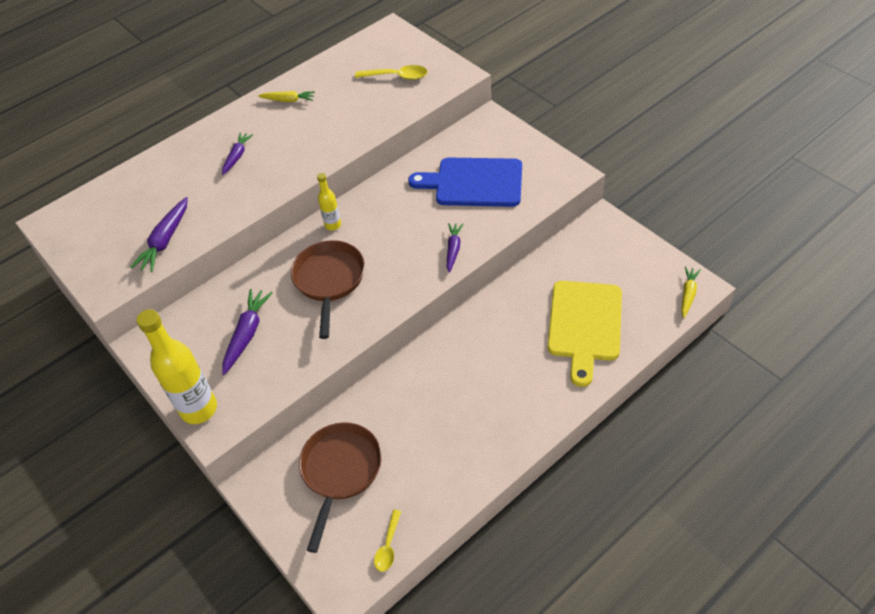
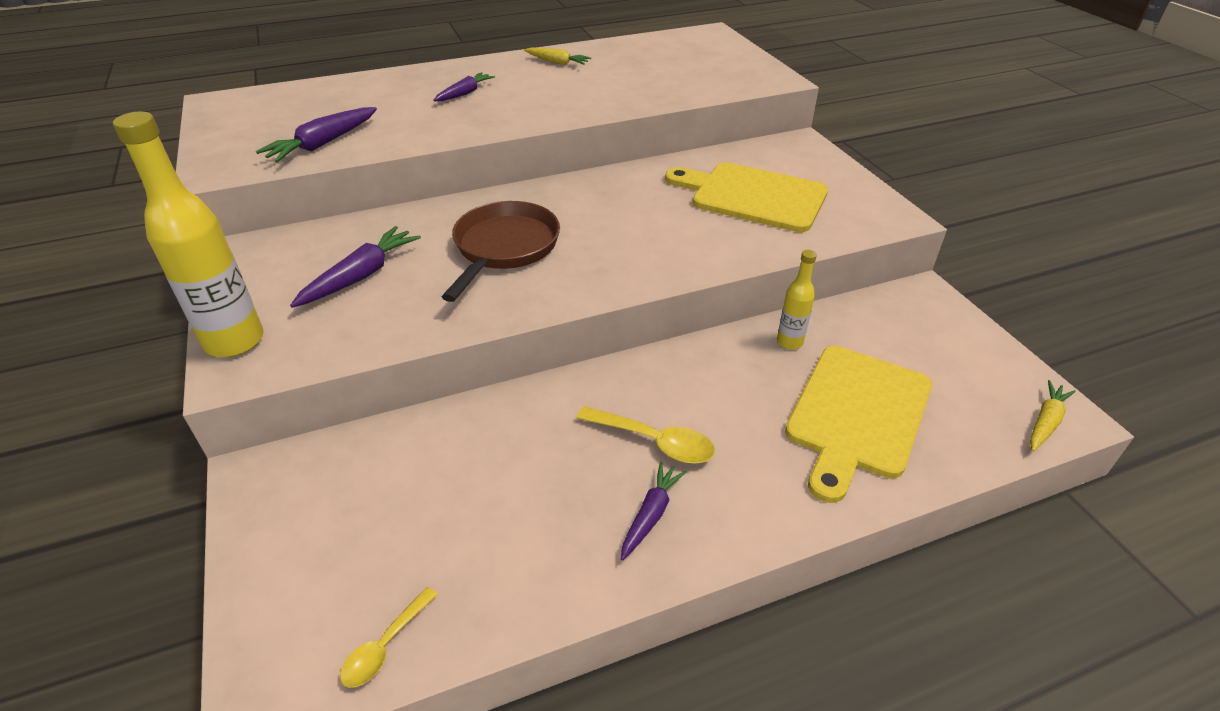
camera: 15 degrees right, 10 degrees down
brown pan [299,422,382,553] -> none
yellow bottle [317,173,341,230] -> yellow bottle moved to [777,250,817,350]
yellow spoon [355,65,428,80] -> yellow spoon moved to [576,406,715,464]
blue cutting board [408,158,522,207] -> yellow cutting board [665,162,828,232]
purple carrot [447,223,463,273] -> purple carrot moved to [621,462,687,561]

